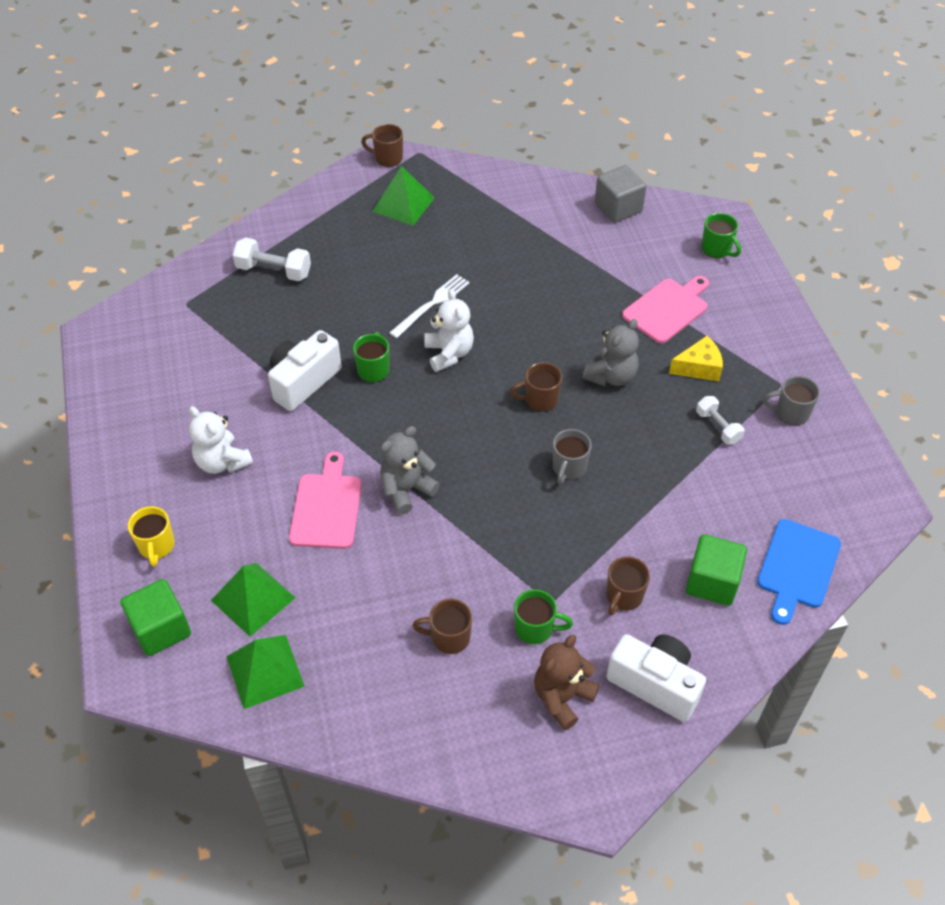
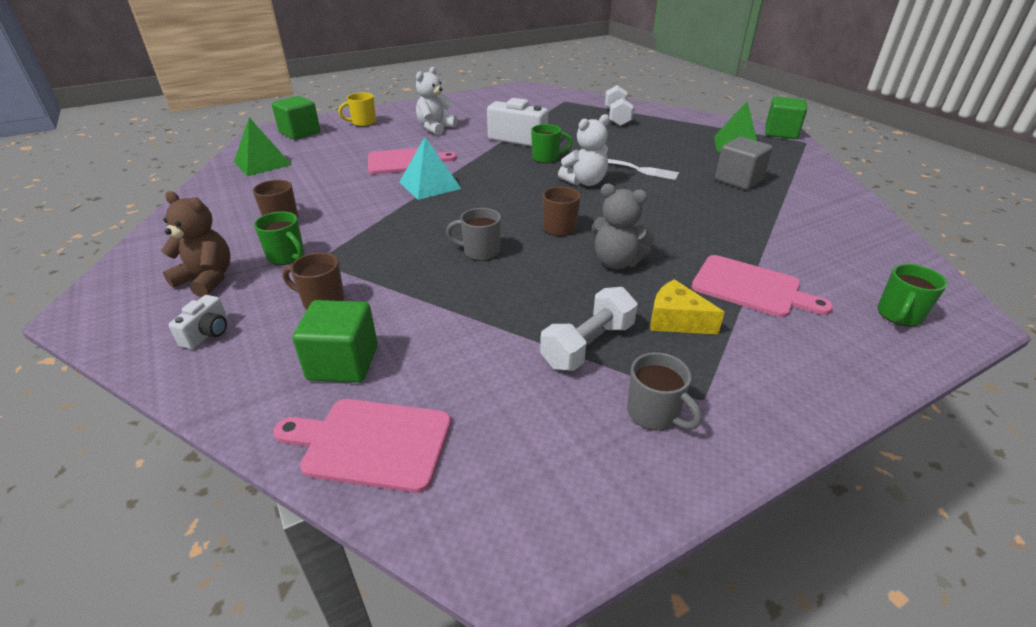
camera: 75 degrees right, 15 degrees down
green pyramid [211,563,296,637] -> none
brown mug [361,124,403,167] -> green cube [765,96,807,139]
grey teddy bear [380,426,440,514] -> turquoise pyramid [399,137,462,200]
green mug [514,589,573,644] -> green mug turned 45 degrees counterclockwise [254,211,304,265]
grey cube [595,165,647,223] -> grey cube moved to [715,137,773,190]
white camera [606,634,706,722] -> white camera [169,295,228,349], size x0.51
yellow cheese [669,336,723,381] -> yellow cheese turned 150 degrees clockwise [650,279,725,335]
white dumbbell [696,396,745,445] -> white dumbbell [540,287,638,371], size x1.53
blue cutting board [757,519,841,625] -> pink cutting board [273,399,451,493]
grey mug [763,376,820,425] -> grey mug turned 150 degrees clockwise [627,352,702,430]

